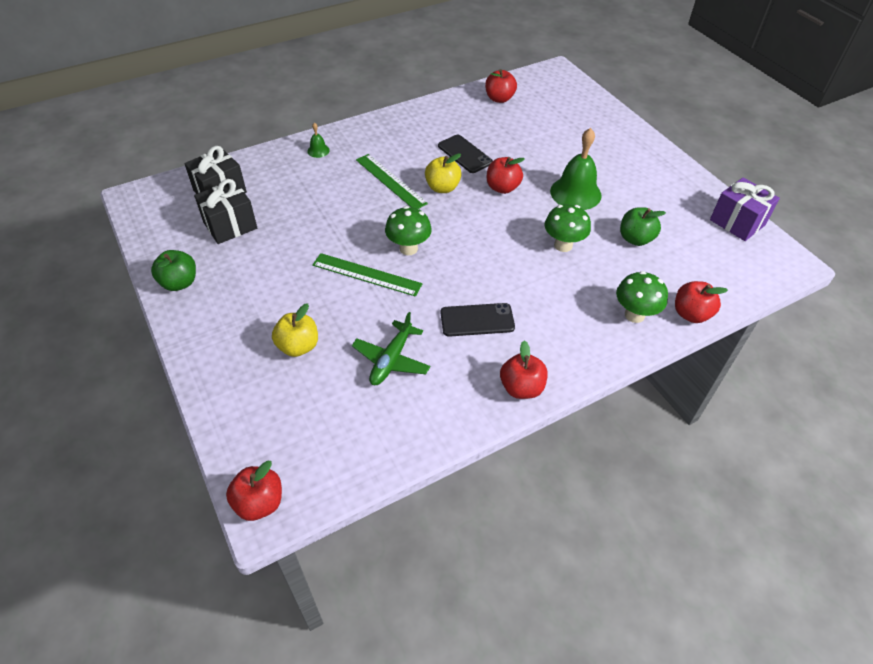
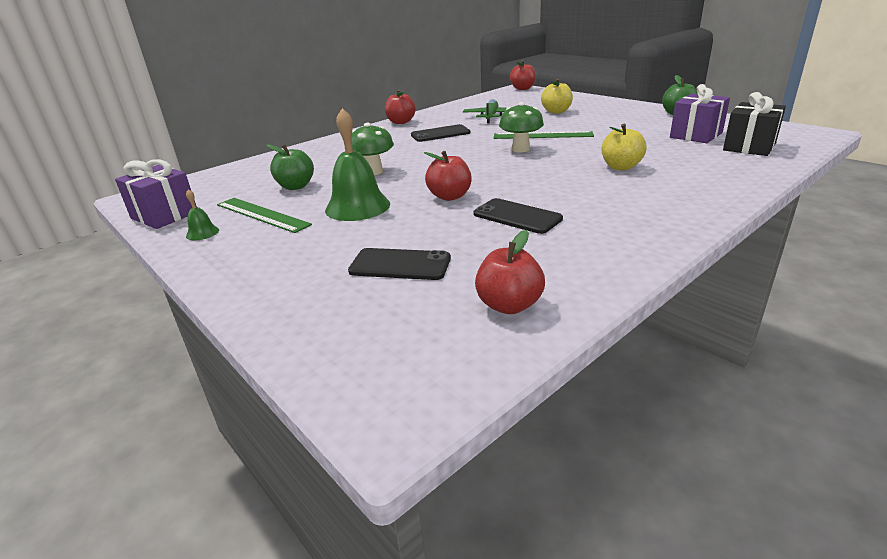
camera: 170 degrees right, 20 degrees down
black gift [194,179,257,244] -> purple gift [670,84,730,143]
green bell [307,122,330,158] -> green bell moved to [186,189,219,240]
green ruler [356,154,428,209] -> green ruler moved to [217,198,312,233]
yellow apple [425,153,462,193] -> yellow apple moved to [602,124,647,170]
green mushroom [616,271,668,323] -> none
red apple [675,281,728,323] -> none
none -> black phone [348,248,451,280]

